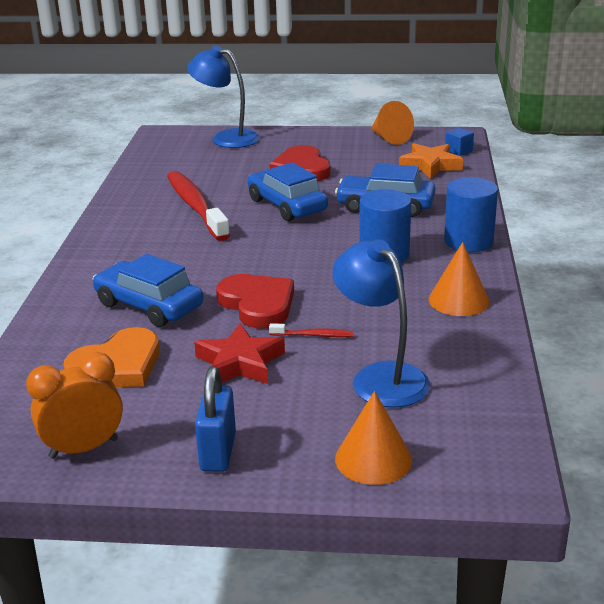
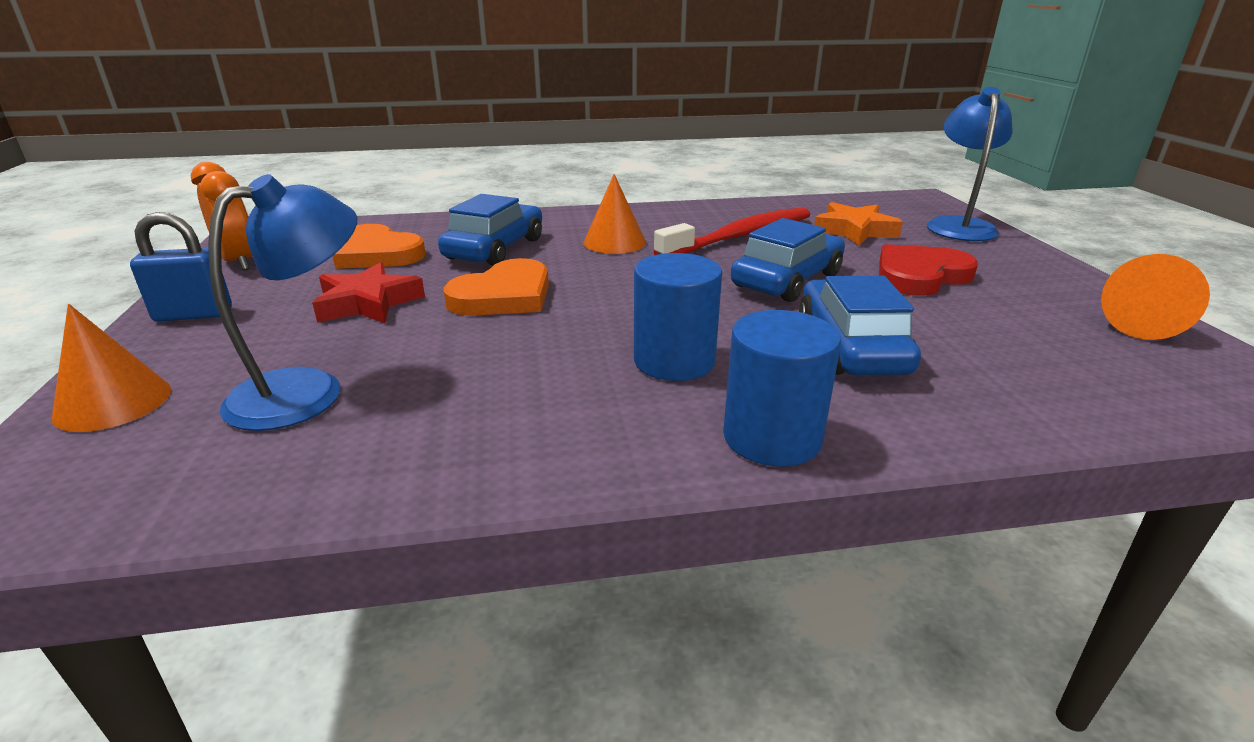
camera: 75 degrees right, 0 degrees up
red heart [216,274,294,329] -> orange heart [443,258,549,316]
red toothbrush [269,323,354,337] -> none
orange star [399,143,463,179] -> orange star moved to [814,202,903,245]
orange cone [429,242,490,316] -> orange cone moved to [583,174,646,254]
blue cube [445,128,474,156] -> none

